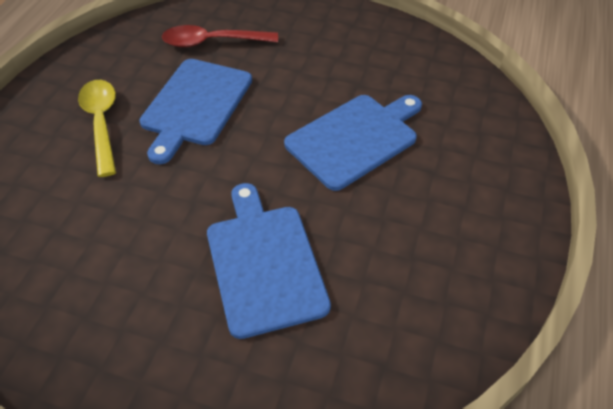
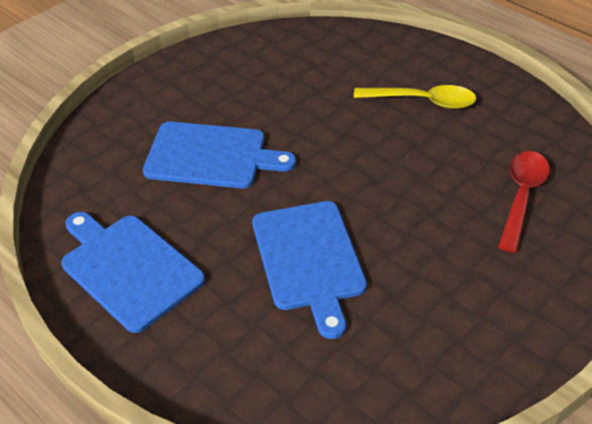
camera: 115 degrees right, 5 degrees down
blue cutting board [140,59,252,164] -> blue cutting board moved to [62,212,205,333]

